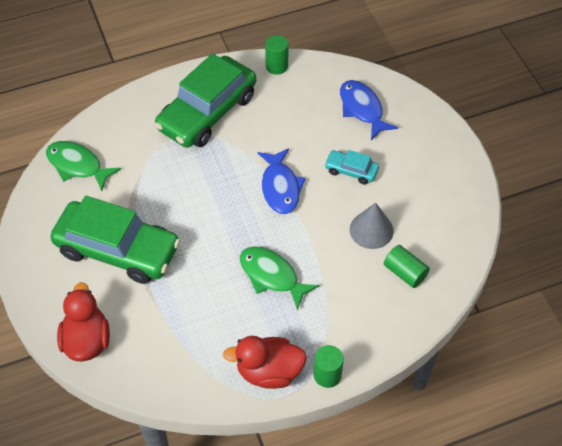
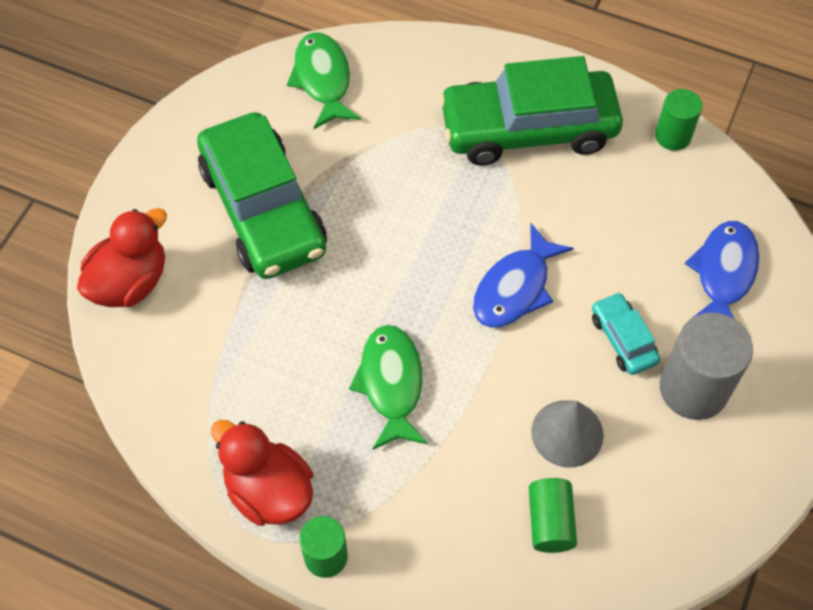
camera: 45 degrees right, 5 degrees up
none -> grey cylinder [660,313,753,420]

